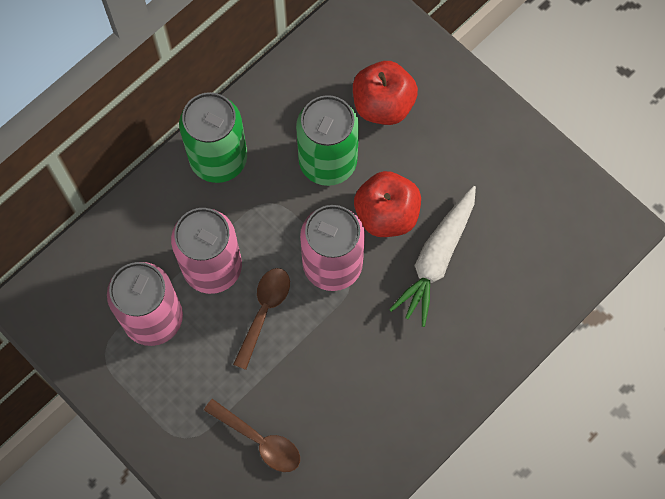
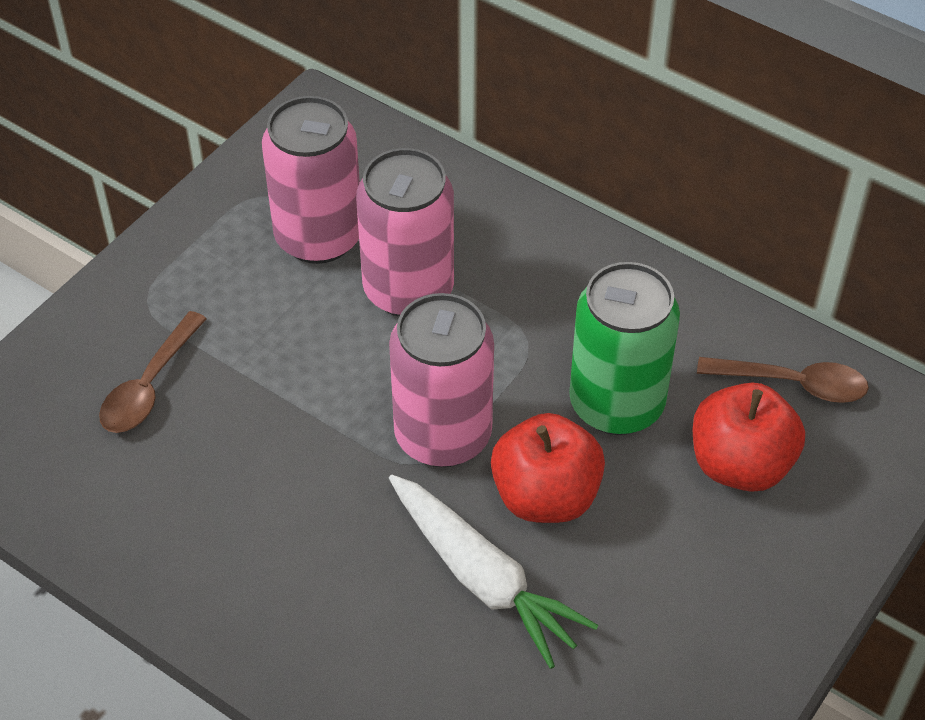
camera: 80 degrees right, 20 degrees down
green can [179,92,247,183] -> none
brown spoon [233,268,290,370] -> brown spoon moved to [697,357,869,403]
white carrot [389,186,476,327] -> white carrot turned 150 degrees counterclockwise [389,475,599,669]

